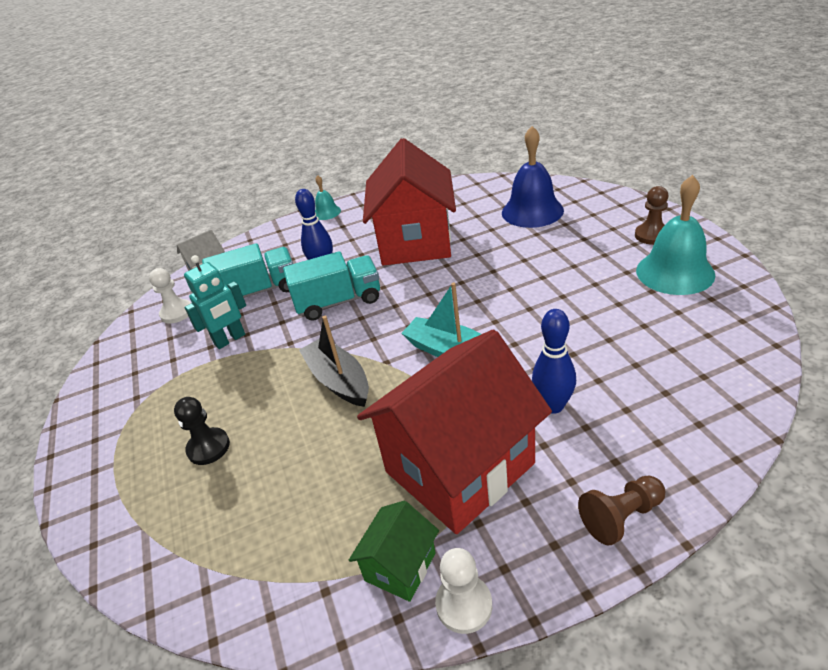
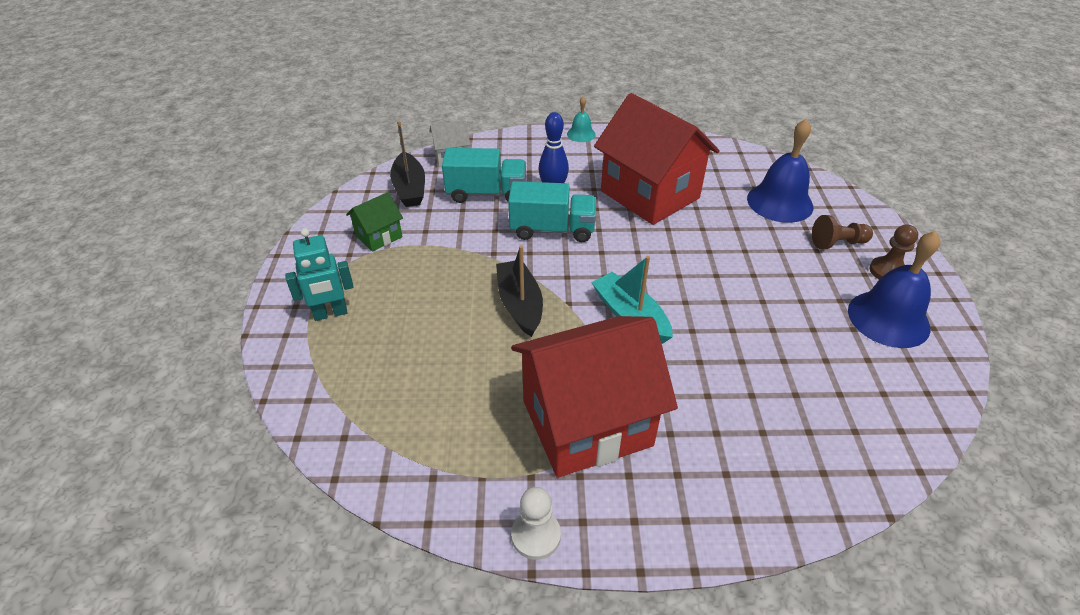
camera: 15 degrees right, 5 degrees up
white pawn [149,268,191,324] -> black boat [390,121,425,207]
black pawn [174,397,230,465] -> none
turquoise robot [184,255,246,349] -> turquoise robot moved to [285,228,354,321]
green house [349,501,439,602] -> green house moved to [346,192,403,252]
red house [363,138,456,266] -> red house turned 60 degrees counterclockwise [594,93,720,225]
blue bowling pin [532,309,576,414] -> none
brown pawn [578,475,666,545] -> brown pawn moved to [812,215,873,249]
turquoise bell [636,175,715,295] -> blue bell [848,231,940,348]

